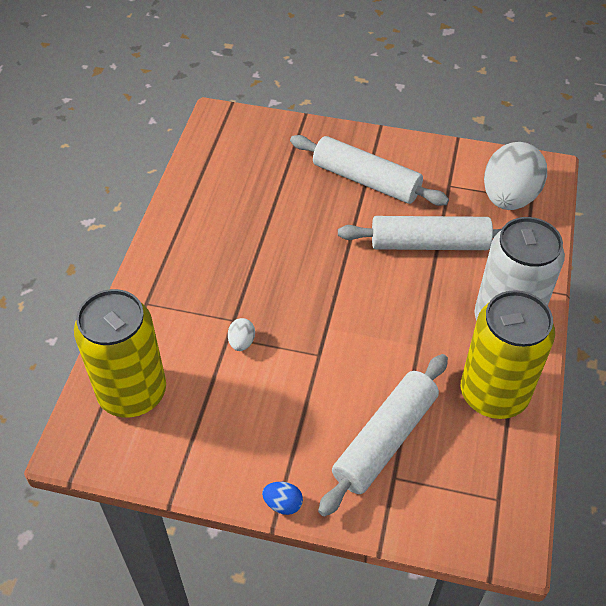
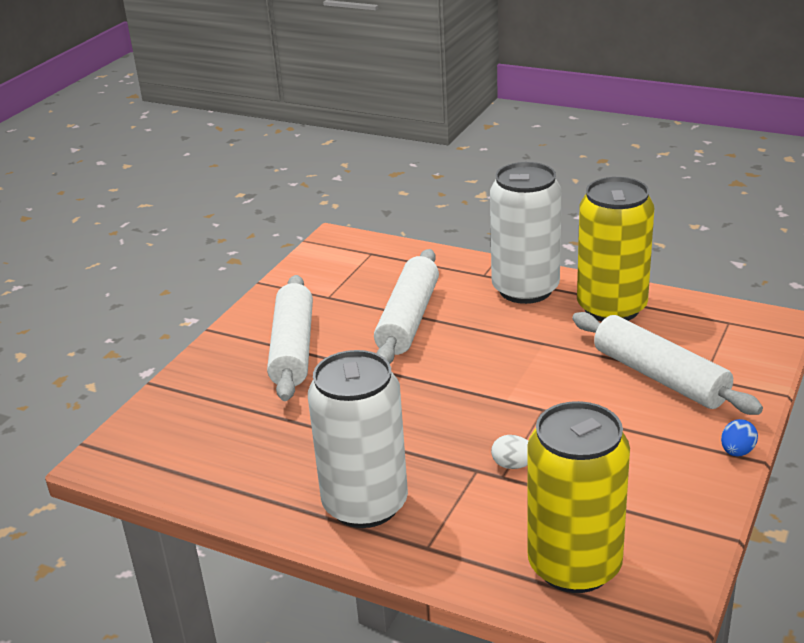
camera: 75 degrees left, 20 degrees down
white rolling pin [290,135,449,206] -> white rolling pin turned 45 degrees counterclockwise [267,275,313,401]
white egg [484,142,547,210] -> none
none -> white can [308,350,408,528]

